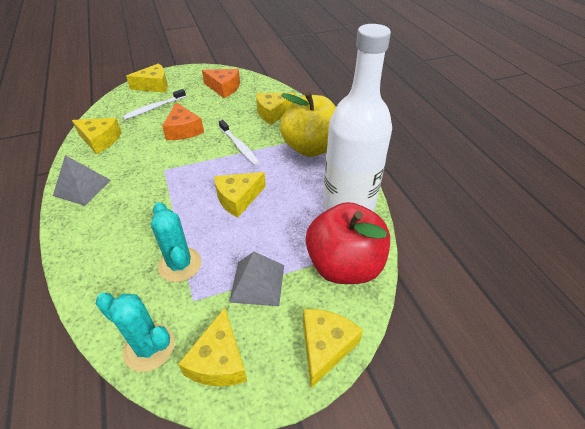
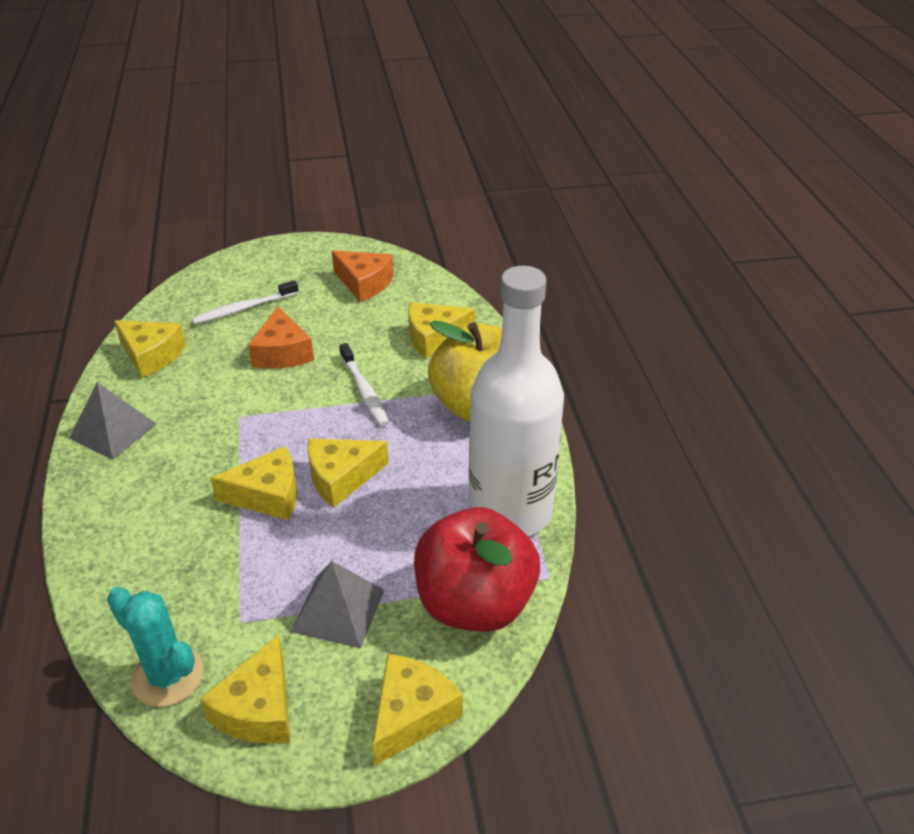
camera: 10 degrees right, 5 degrees down
yellow cheese [126,63,168,93] -> yellow cheese moved to [210,446,297,520]
turquoise cactus [151,202,202,282] -> none

